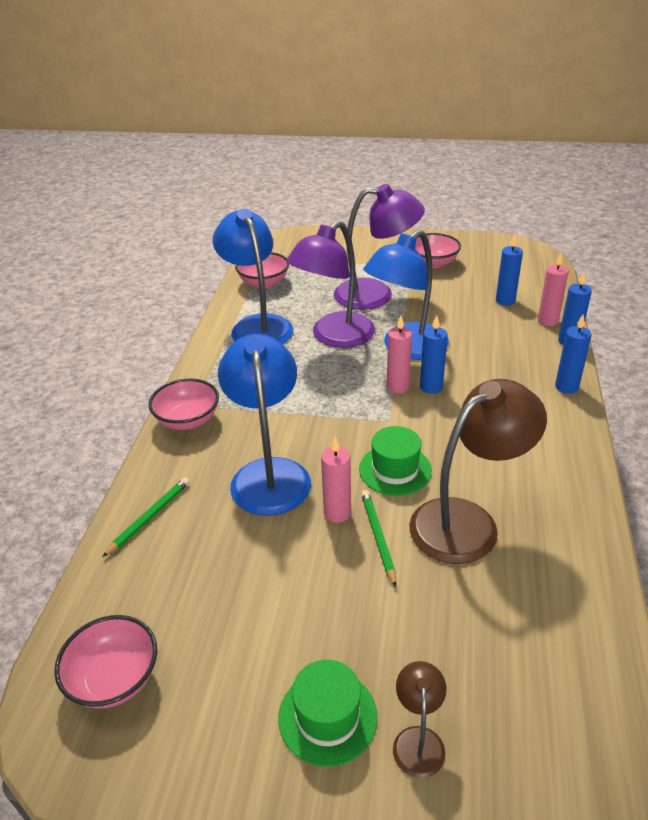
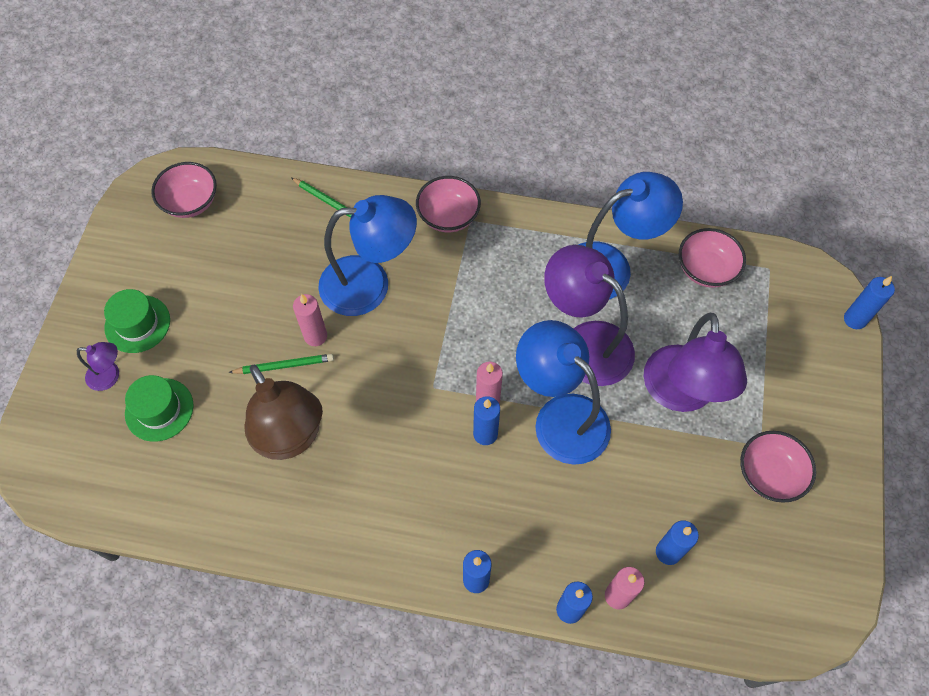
camera: 90 degrees right, 25 degrees up
green hat [359,426,432,496] -> green hat moved to [125,375,194,442]
brown lamp [393,661,447,778] -> purple lamp [77,342,119,391]
none -> blue candle [844,276,895,329]

